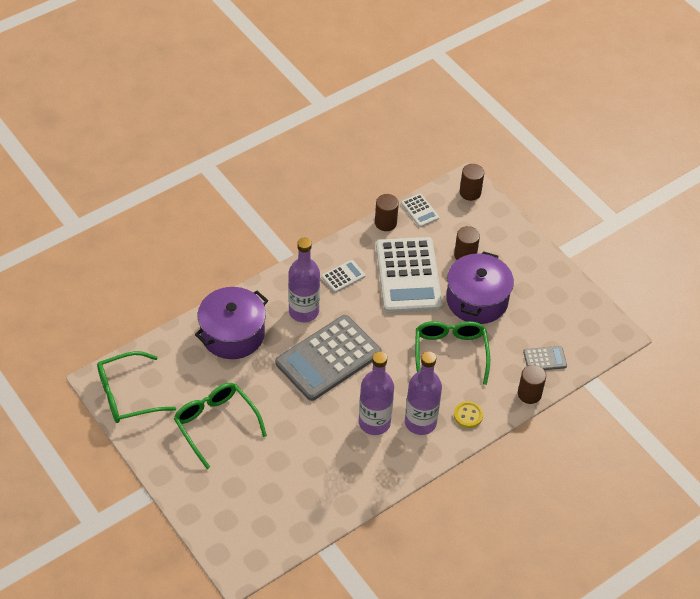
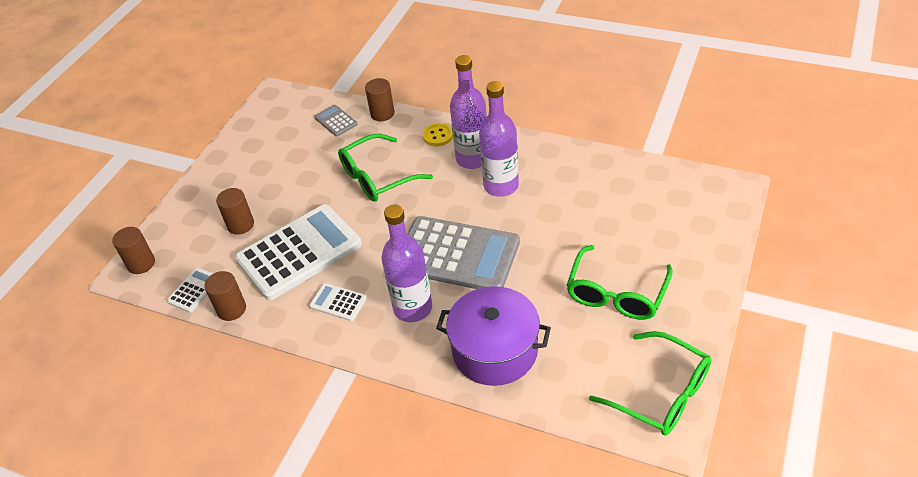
camera: 115 degrees left, 5 degrees down
purple pot [446,251,514,324] -> none

